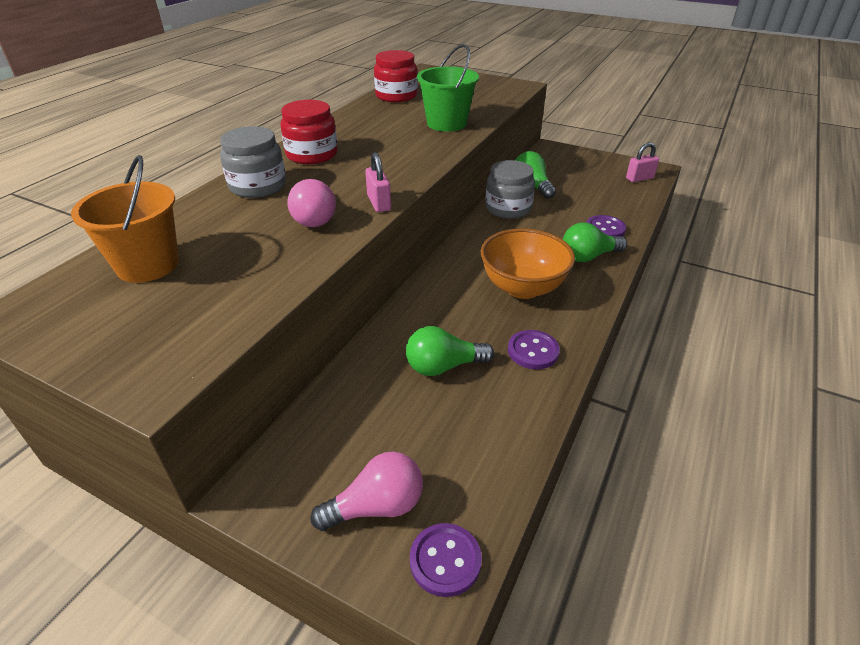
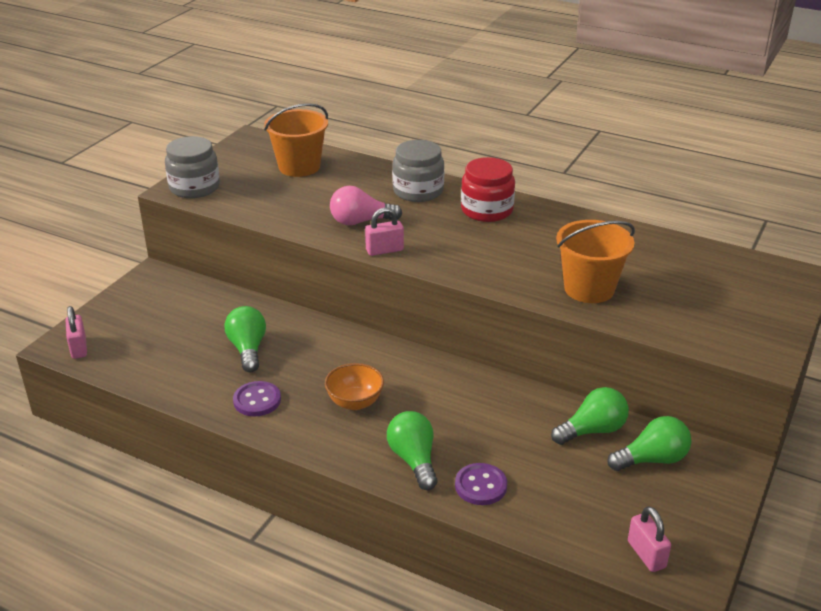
camera: 90 degrees right, 5 degrees down
pink light bulb [311,452,423,531] -> none
red jar [374,50,418,102] -> none
purple button [410,523,482,597] -> pink padlock [66,306,87,359]
green bucket [417,44,479,132] -> orange bucket [556,220,635,303]
orange bowl [480,229,575,299] -> orange bowl [325,363,384,410], size x0.62
grey jar [485,160,535,219] -> grey jar moved to [165,136,220,198]
none -> green light bulb [608,416,692,471]

